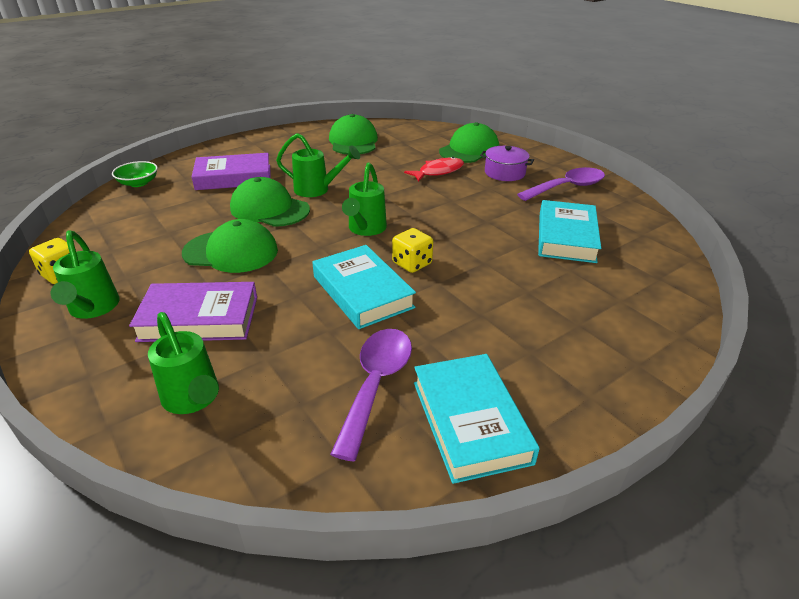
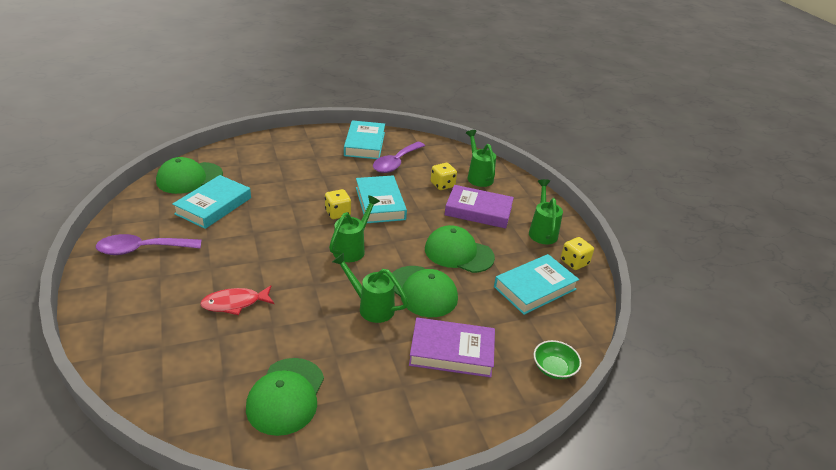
camera: 165 degrees left, 0 degrees up
green cap [439,122,499,163] -> green cap moved to [156,157,223,194]
purple pot [480,146,534,181] -> none
none -> yellow dice [431,163,457,190]
none -> turquoise book [494,254,579,315]

